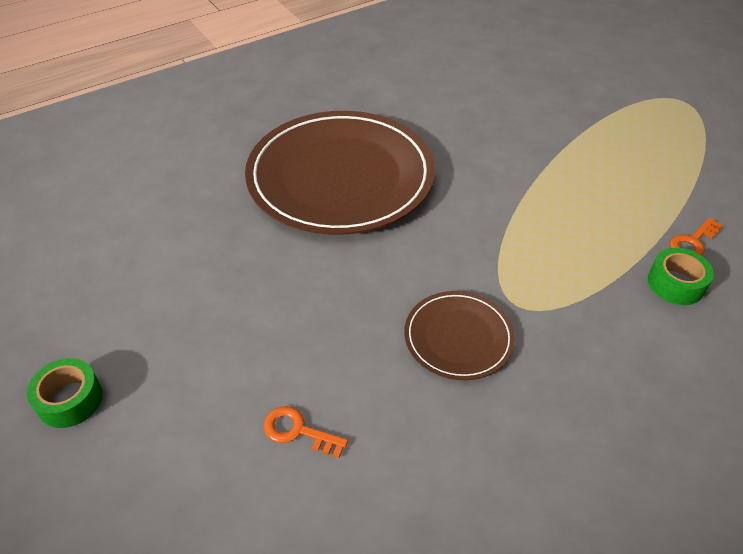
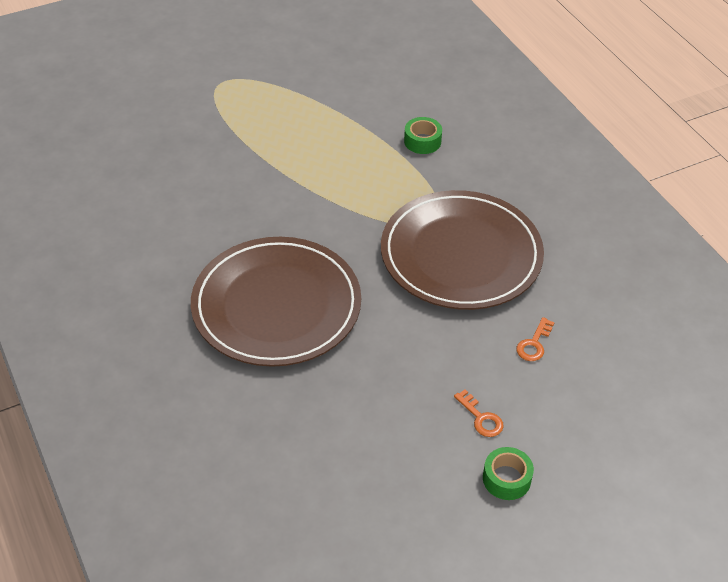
camera: 85 degrees left, 0 degrees up
brown plate [404,291,515,380] -> brown plate [381,190,544,310], size x2.12
orange key [670,218,723,256] -> orange key moved to [454,389,504,437]

